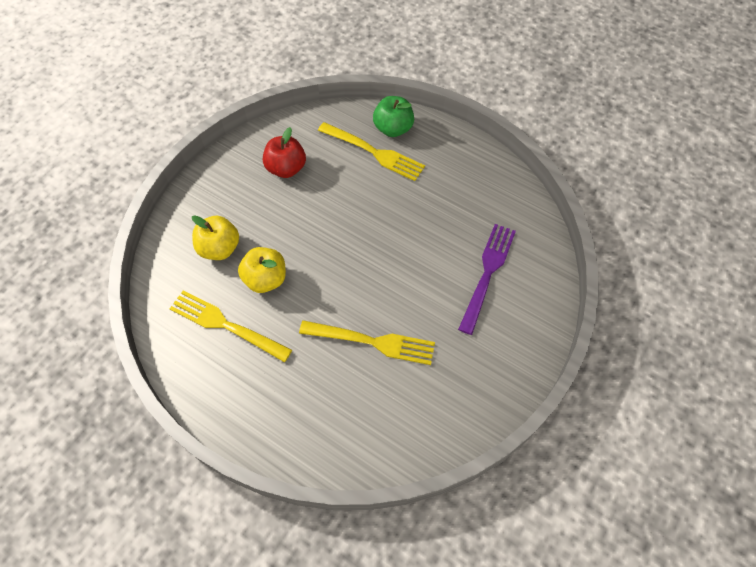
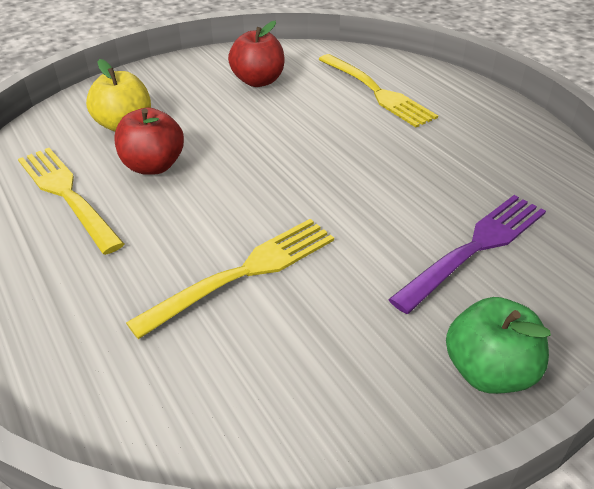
camera: 25 degrees right, 20 degrees down
yellow apple [238,247,286,293] -> red apple [114,107,184,175]
yellow fork [299,320,435,365] -> yellow fork turned 75 degrees counterclockwise [126,219,334,339]
green apple [373,96,414,137] -> green apple moved to [446,297,551,394]

